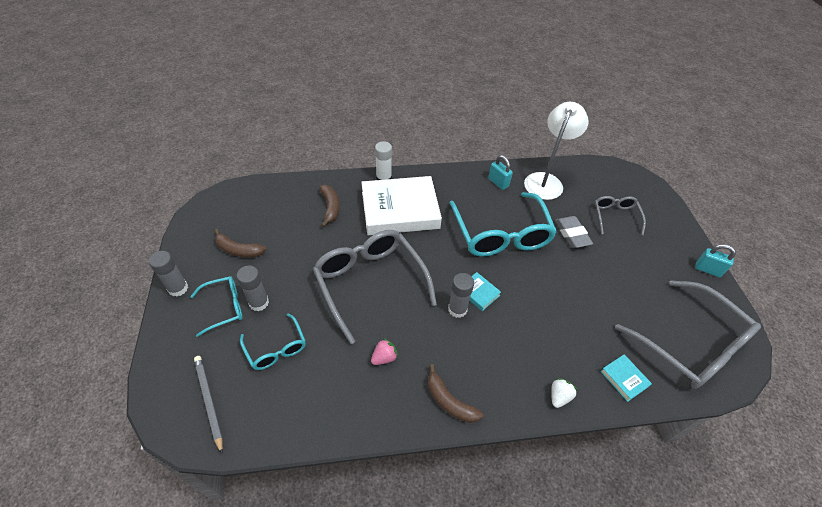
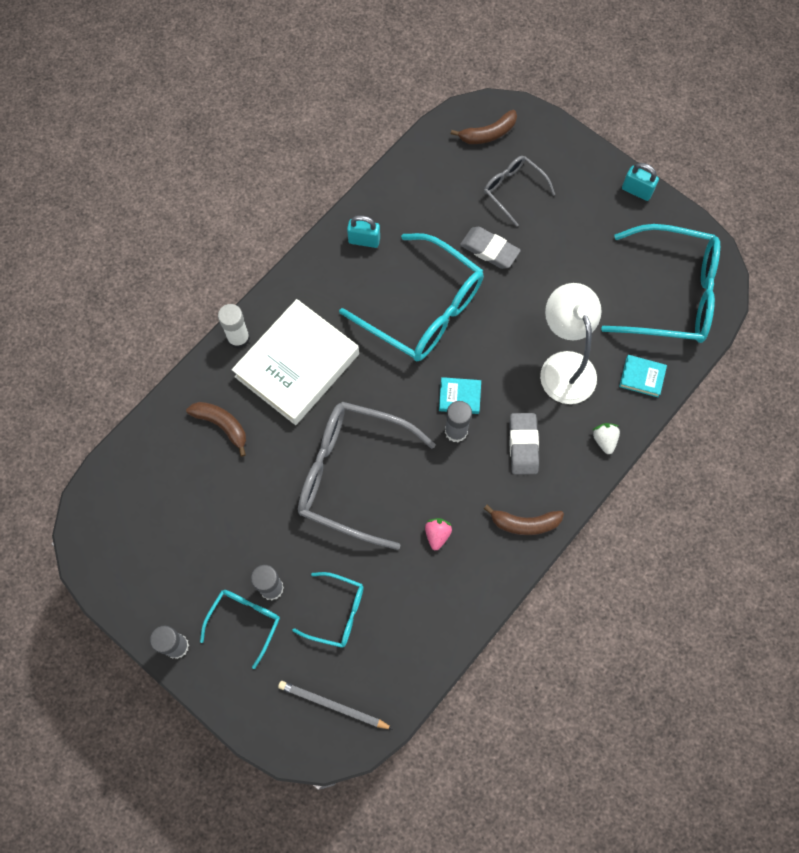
camera: 40 degrees left, 20 degrees up
brown banana [214,229,266,257] -> brown banana moved to [451,110,517,144]
white lamp [524,102,588,200] -> white lamp moved to [540,283,601,404]
grey glasses [615,280,761,389] -> turquoise glasses [601,224,720,343]
turquoise padlock [695,244,736,277] -> turquoise padlock turned 45 degrees clockwise [622,163,659,201]
none -> grey eraser [509,413,539,475]

